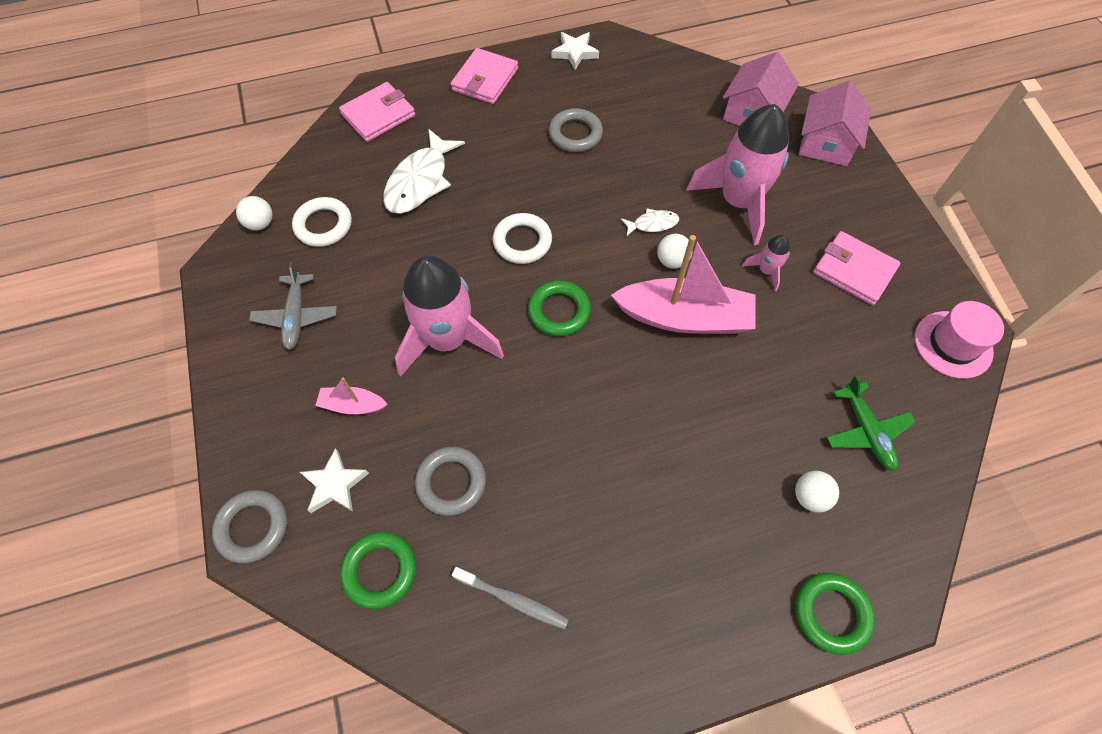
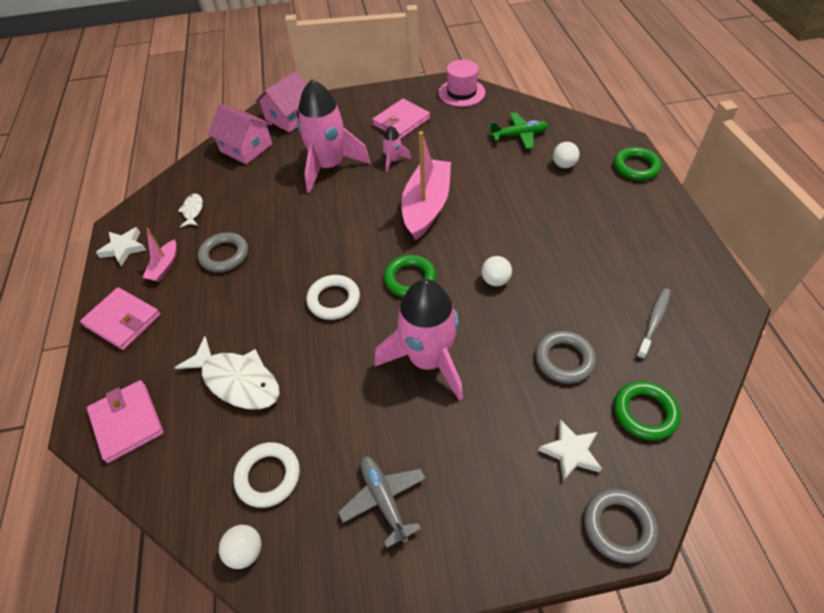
camera: 80 degrees left, 10 degrees down
grey plane [249,262,337,350] -> grey plane turned 120 degrees counterclockwise [338,456,426,548]
pink boat [315,377,388,414] -> pink boat moved to [142,228,176,282]
white fish [621,208,679,236] -> white fish moved to [178,194,203,227]
white ball [657,234,692,269] -> white ball moved to [481,256,512,286]
pink house [799,81,871,166] -> pink house turned 75 degrees counterclockwise [255,71,307,132]

